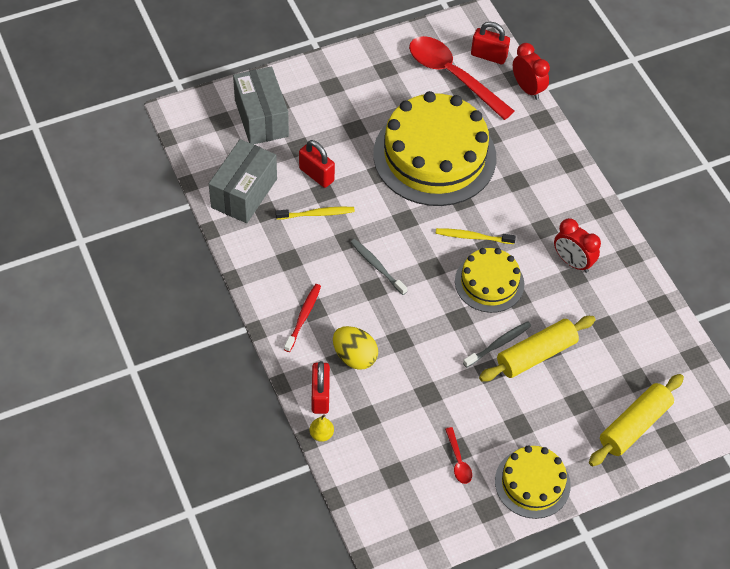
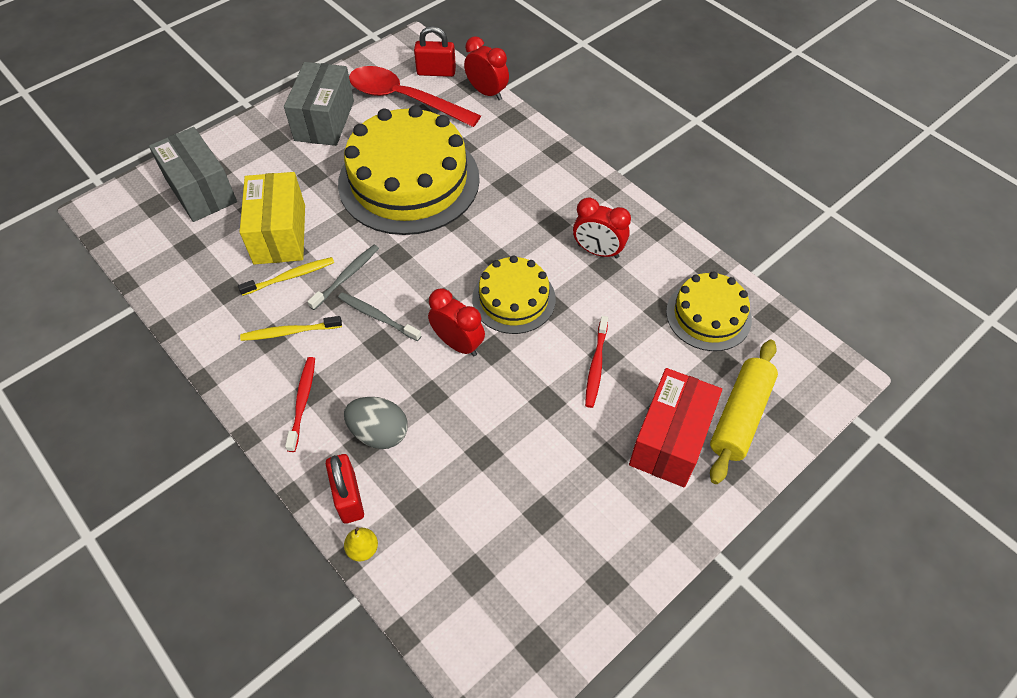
camera: 15 degrees left, 0 degrees up
grey box [209,139,277,223] -> grey box moved to [284,62,354,146]
red padlock [299,140,335,188] -> yellow box [240,172,305,265]
yellow egg [333,326,378,370] -> grey egg [344,397,408,449]
yellow toothbrush [436,228,516,244] -> yellow toothbrush moved to [240,316,342,341]
red spoon [445,427,472,484] -> none
grey toothbrush [463,321,531,368] -> grey toothbrush moved to [307,245,379,310]
yellow rolling pin [479,316,595,382] -> red toothbrush [585,316,608,408]
yellow cake [495,445,571,519] -> yellow cake moved to [666,271,752,351]
none -> red clock [428,288,485,357]
none -> red box [629,368,722,487]

